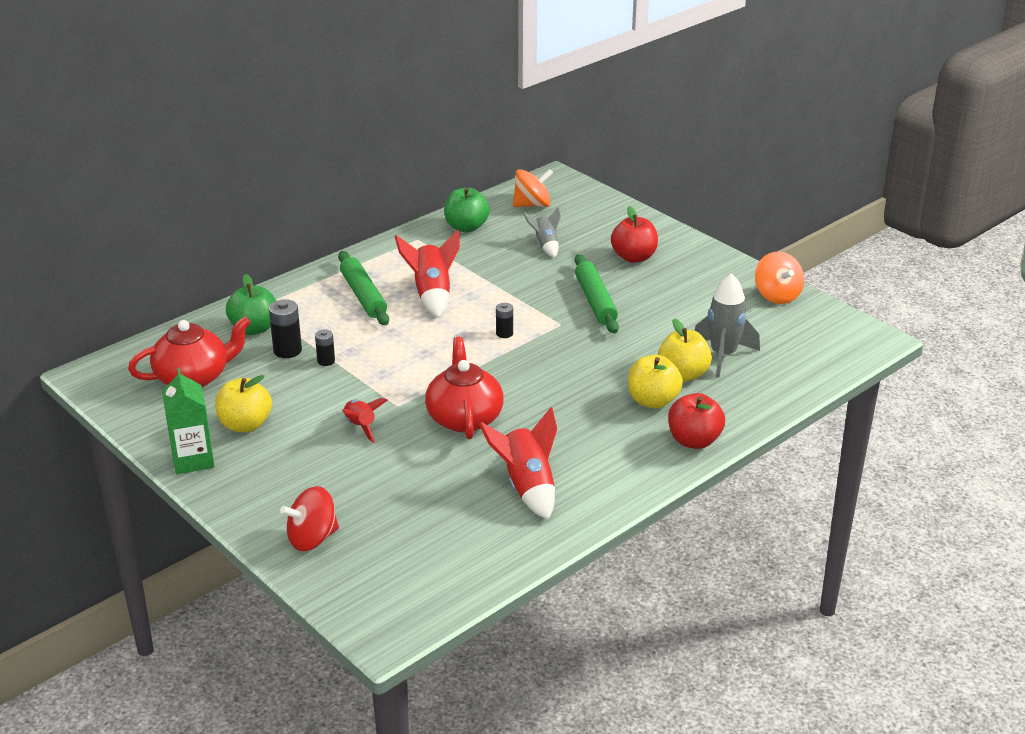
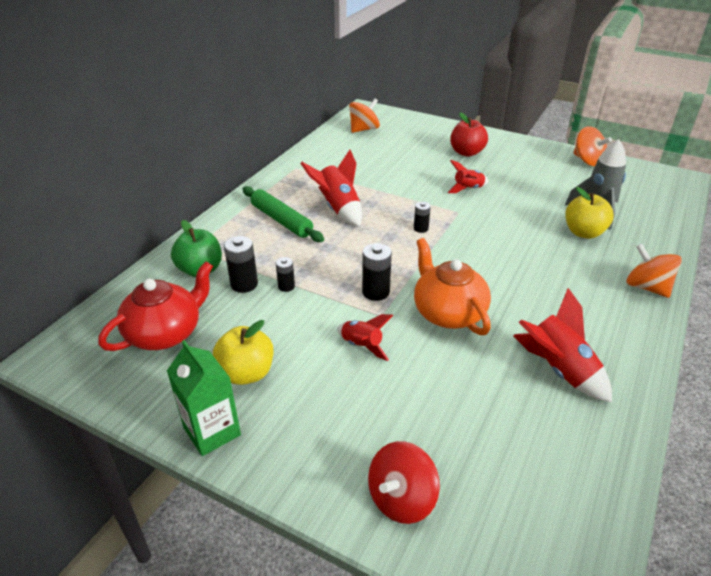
camera: 20 degrees left, 5 degrees up
red teapot [425,337,504,439] -> orange teapot [414,238,491,335]
green apple [444,188,490,232] -> none
grey rocket [523,207,561,258] -> none
green rolling pin [575,254,619,333] -> red rocket [447,160,489,193]
yellow apple [628,355,683,409] -> none
red apple [668,393,725,449] -> orange spinning top [626,244,682,298]
none -> black battery [362,243,392,301]

